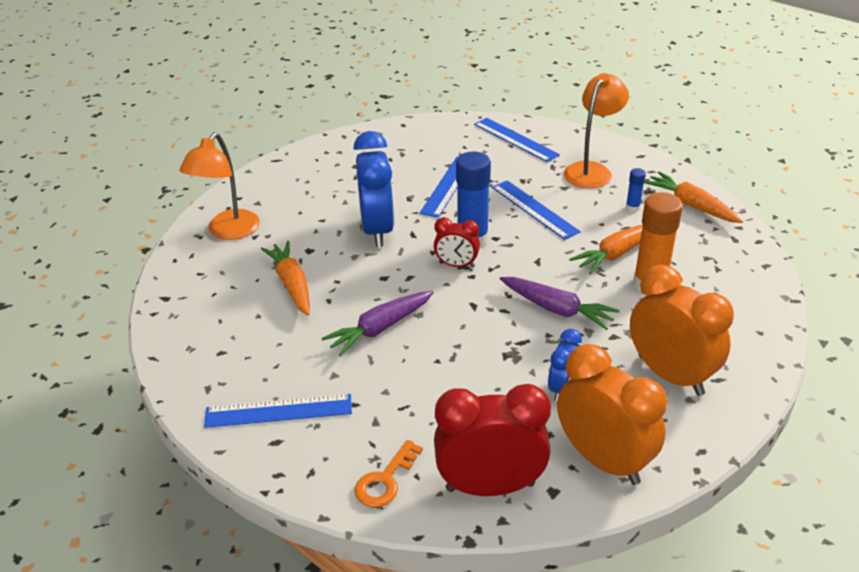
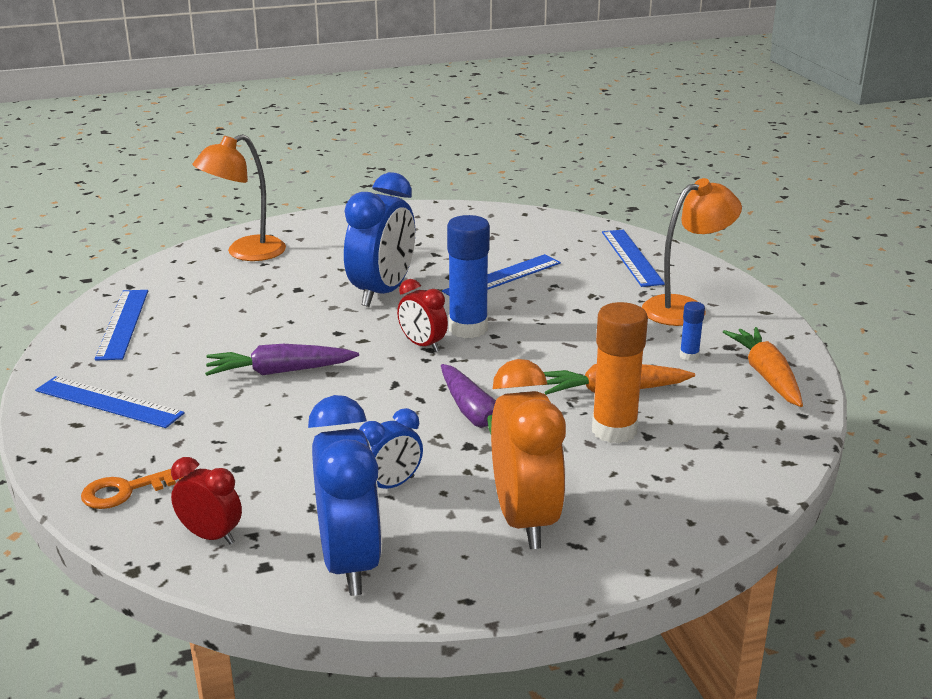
camera: 30 degrees right, 10 degrees down
orange carrot [261,241,310,316] -> none
red clock [434,384,551,496] -> red clock [171,457,242,545], size x0.53
blue ruler [492,180,581,240] -> blue ruler moved to [95,290,148,361]
orange clock [557,344,667,485] -> blue clock [308,395,382,596]

